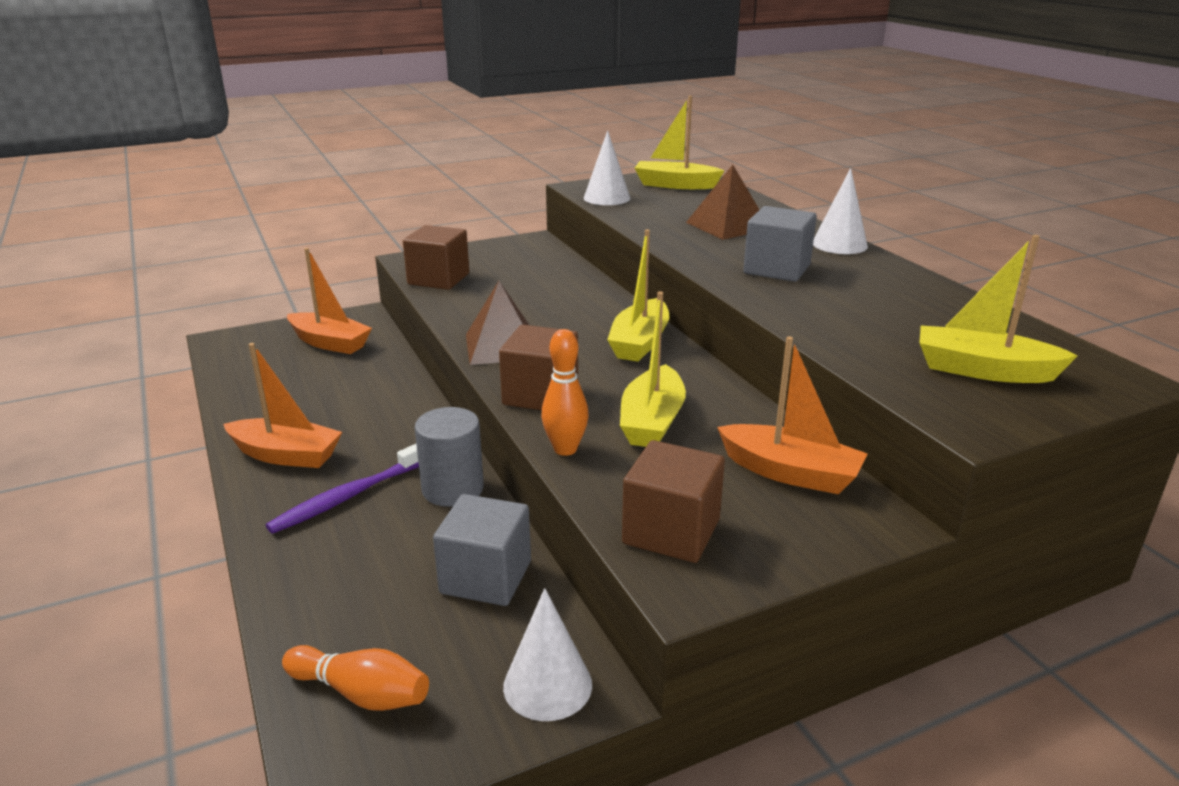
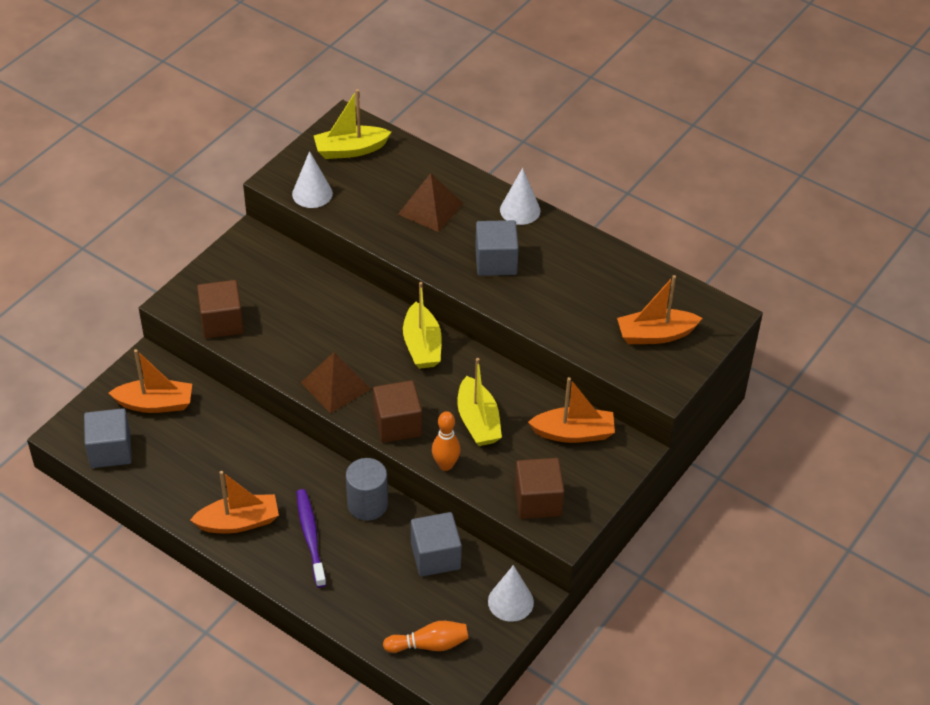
camera: 30 degrees left, 20 degrees up
purple toothbrush [266,444,419,534] -> purple toothbrush turned 150 degrees clockwise [297,489,326,588]
yellow boat [920,235,1078,383] -> orange boat [617,275,702,344]
none -> grey cube [84,408,132,468]

